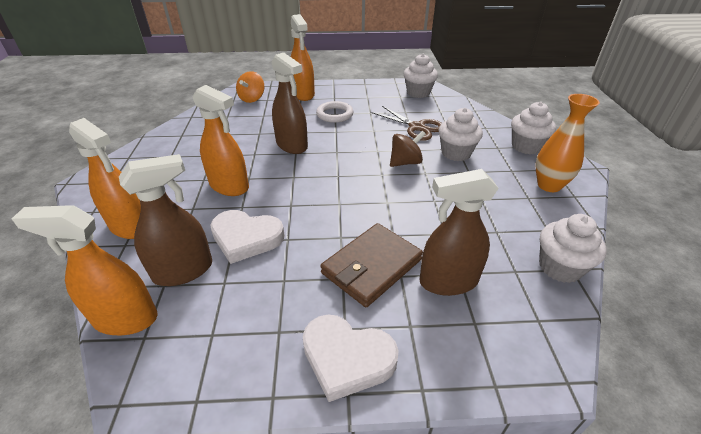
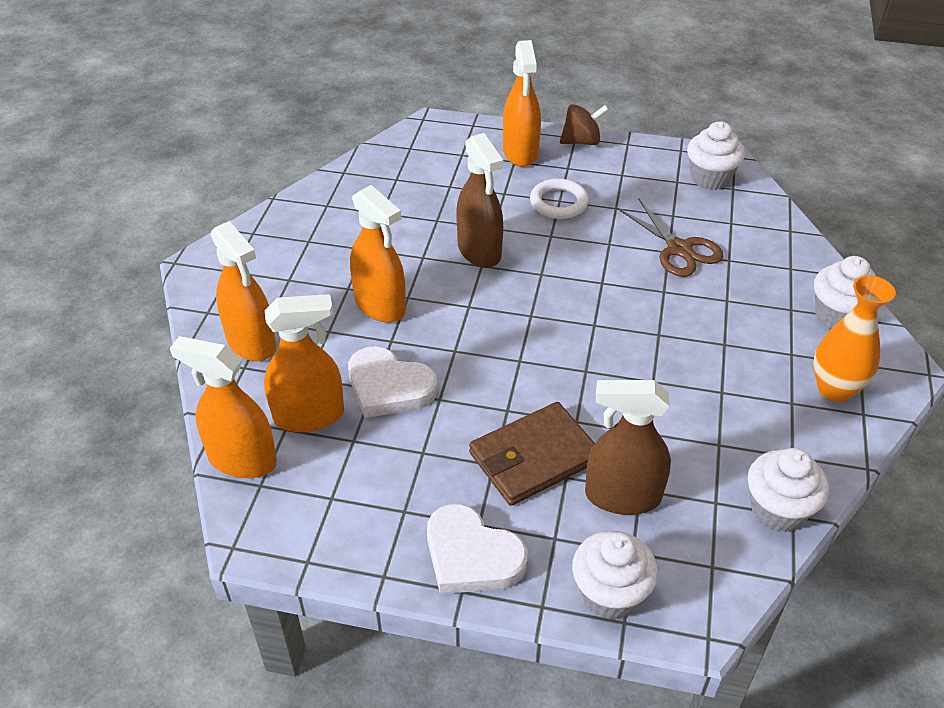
camera: 15 degrees right, 5 degrees up
brown spray bottle [119,154,212,286] -> orange spray bottle [264,294,344,432]
orange spinning top [236,71,264,103] -> none
brown spinning top [390,131,426,167] -> brown spinning top moved to [560,104,609,145]
white cupcake [439,108,483,161] -> white cupcake moved to [572,531,658,620]

